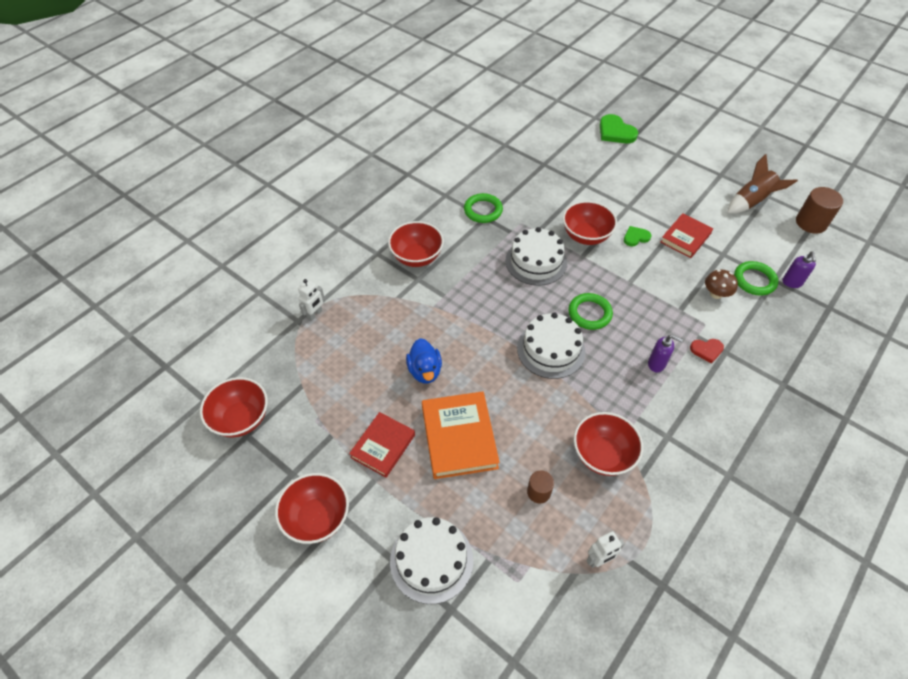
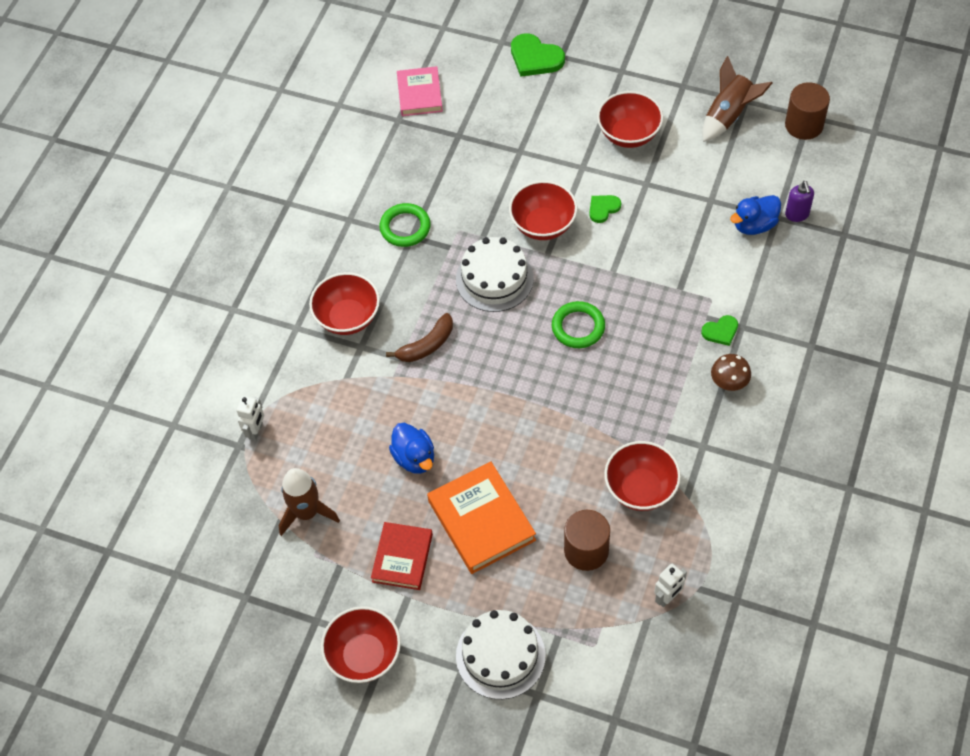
camera: 15 degrees left, 5 degrees up
red bowl [200,377,268,437] -> red bowl moved to [597,91,663,148]
white cake [517,313,585,379] -> none
brown cylinder [527,471,554,503] -> brown cylinder [564,510,610,571], size x1.69
purple soap dispenser [648,335,683,372] -> none
red book [660,213,713,258] -> none
red heart [690,339,724,364] -> green heart [701,315,738,346]
brown mushroom [705,269,738,299] -> brown mushroom moved to [711,354,751,391]
green ring [734,261,778,295] -> blue duck [730,195,781,235]
none -> brown rocket [279,468,340,536]
none -> brown banana [386,313,453,362]
none -> pink book [397,66,443,116]

